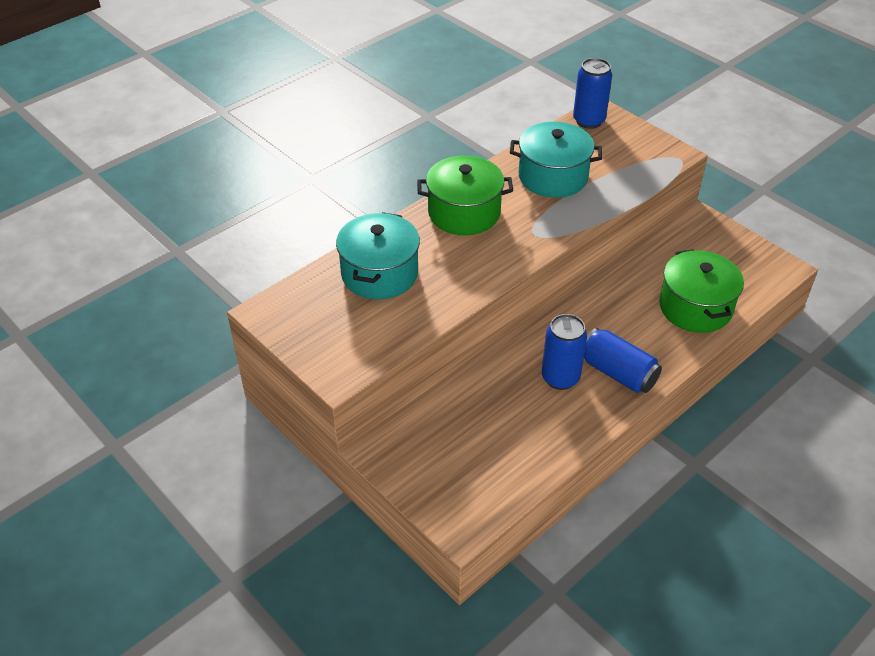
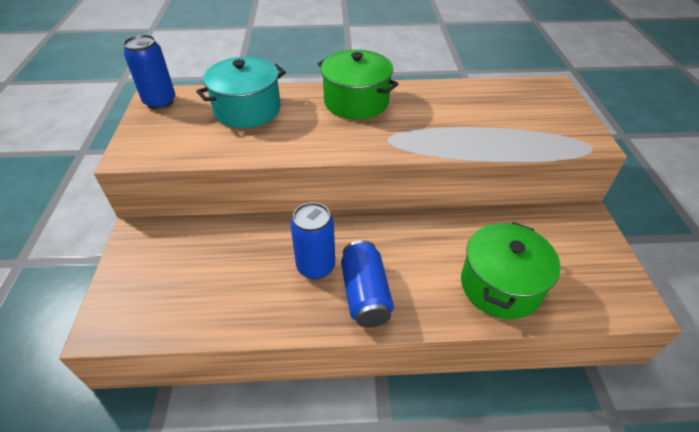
camera: 40 degrees right, 0 degrees up
turquoise pot [510,122,602,198] -> none
blue can [573,58,612,129] -> blue can moved to [123,35,175,109]

